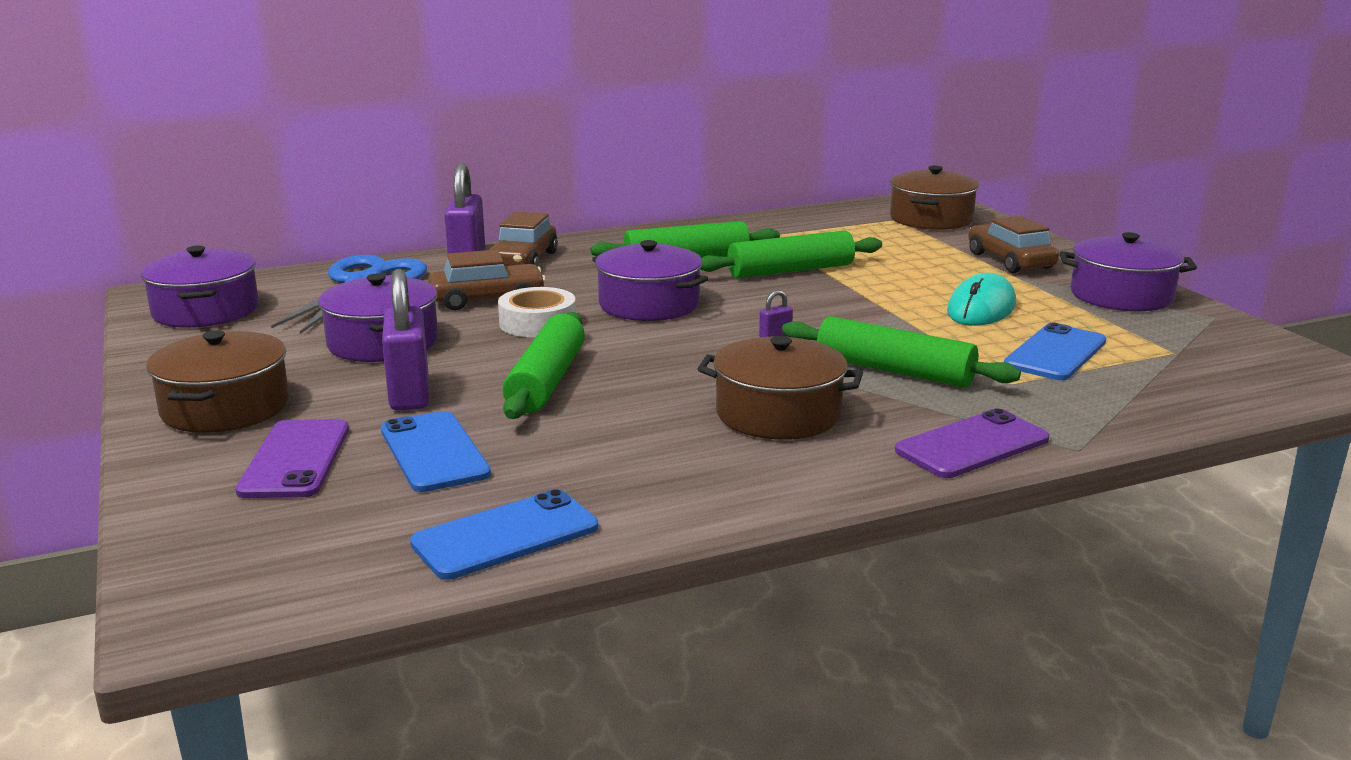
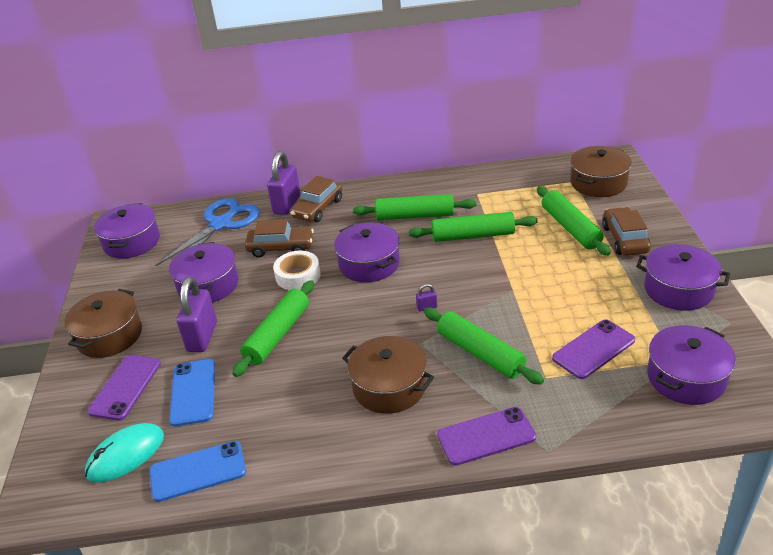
camera: 20 degrees right, 15 degrees up
turquoise mouse [947,273,1016,326] -> turquoise mouse moved to [85,423,164,482]
blue phone [1004,323,1106,380] -> purple phone [552,320,635,379]
none -> green rolling pin [537,186,611,256]
none -> purple pot [647,325,736,405]

